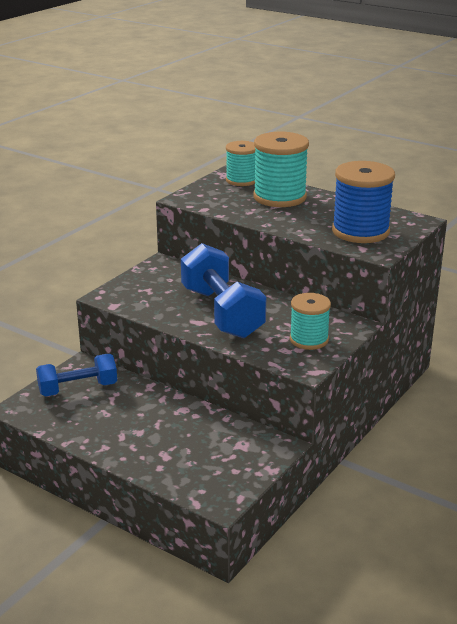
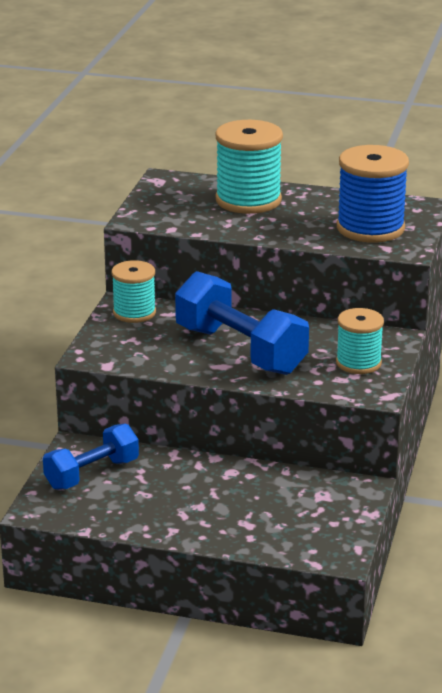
camera: 20 degrees left, 0 degrees up
turquoise spool [226,141,256,186] -> turquoise spool moved to [112,260,156,323]

